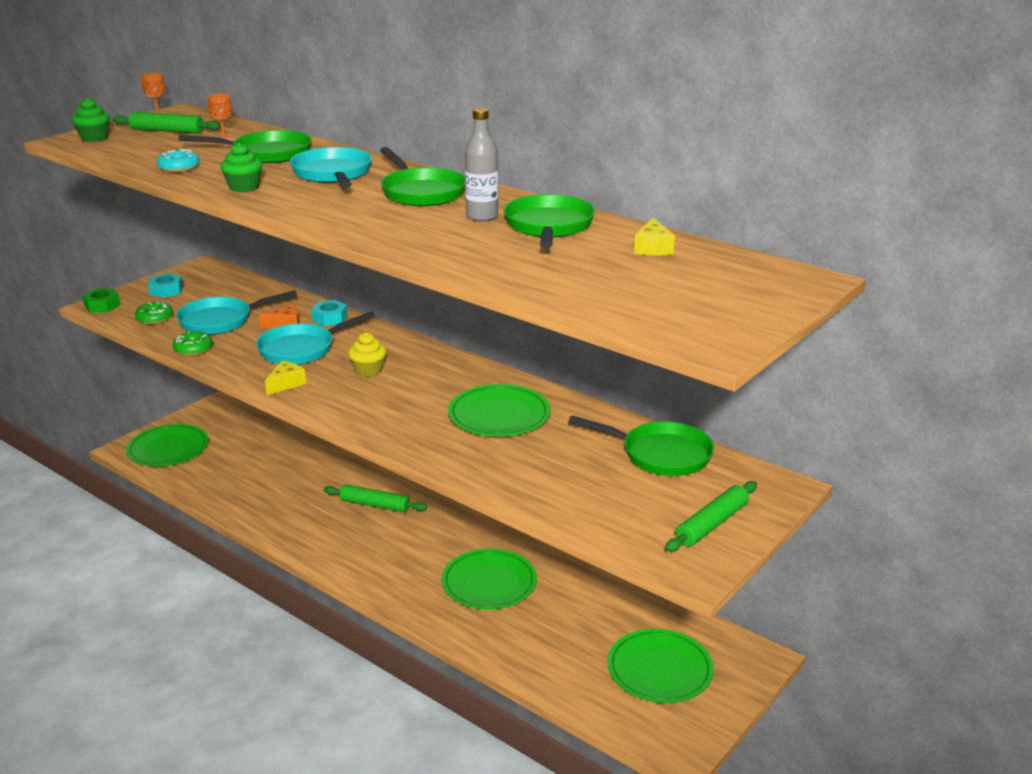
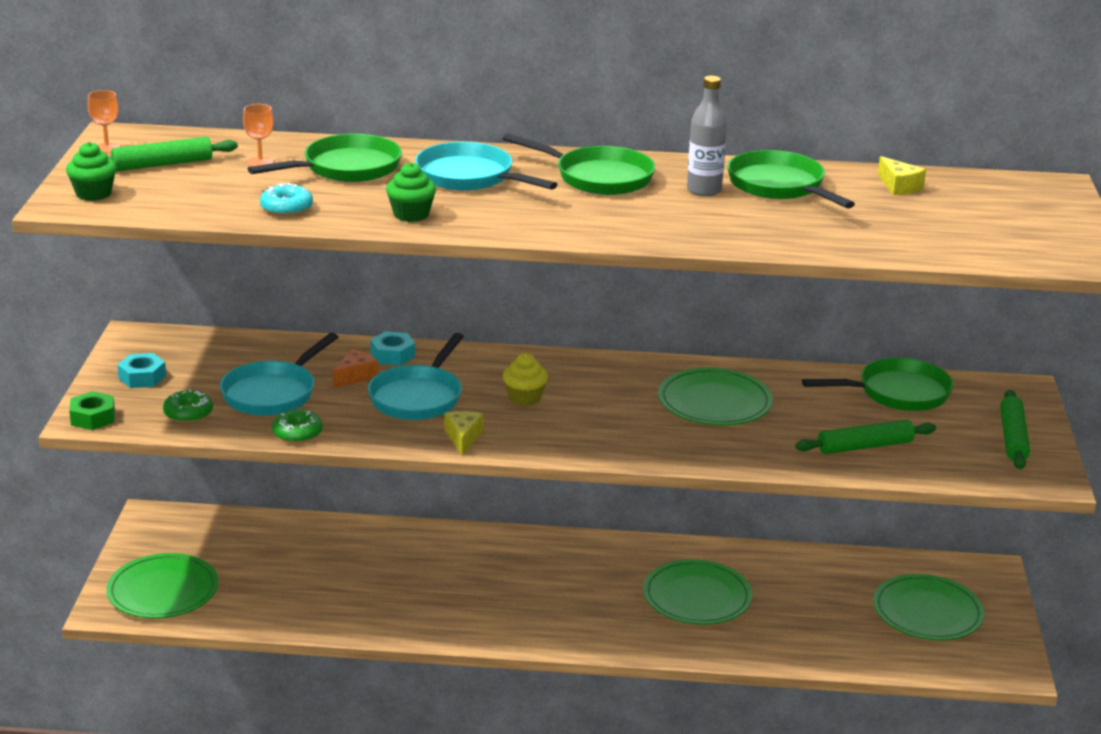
camera: 35 degrees left, 0 degrees up
green rolling pin [324,485,427,512] -> green rolling pin moved to [795,420,936,454]

